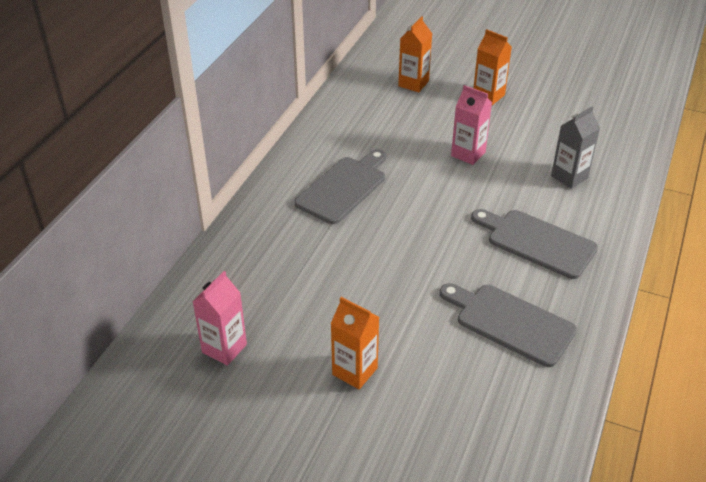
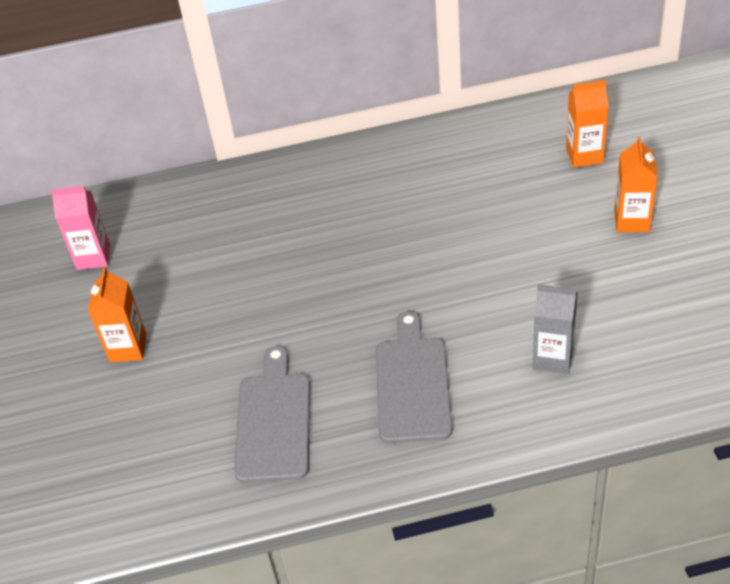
camera: 60 degrees right, 5 degrees up
grey cutting board [294,149,386,224] -> none
pink carton [451,85,492,165] -> none

